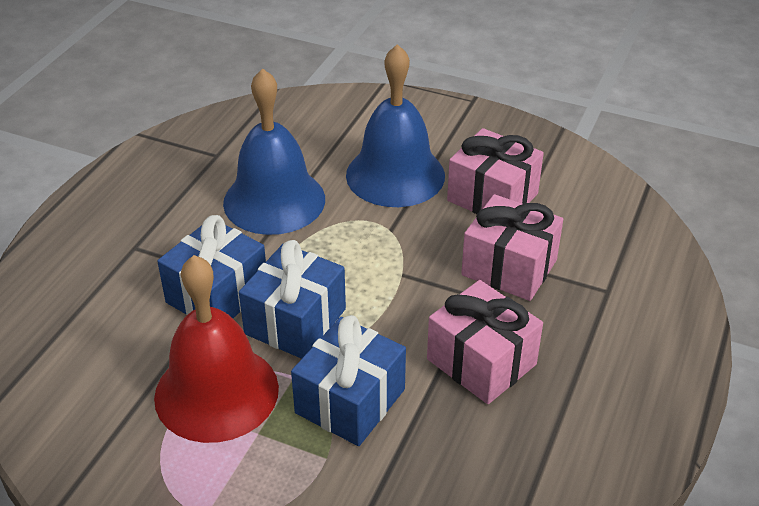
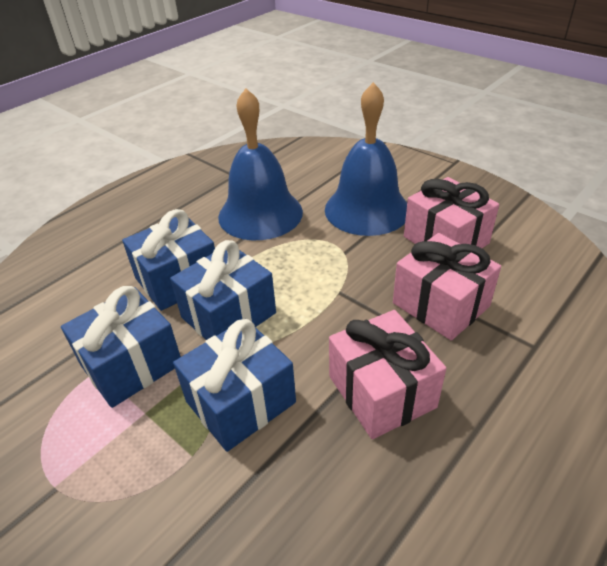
camera: 20 degrees right, 0 degrees up
red bell [154,255,279,443] -> blue gift [61,286,181,408]

